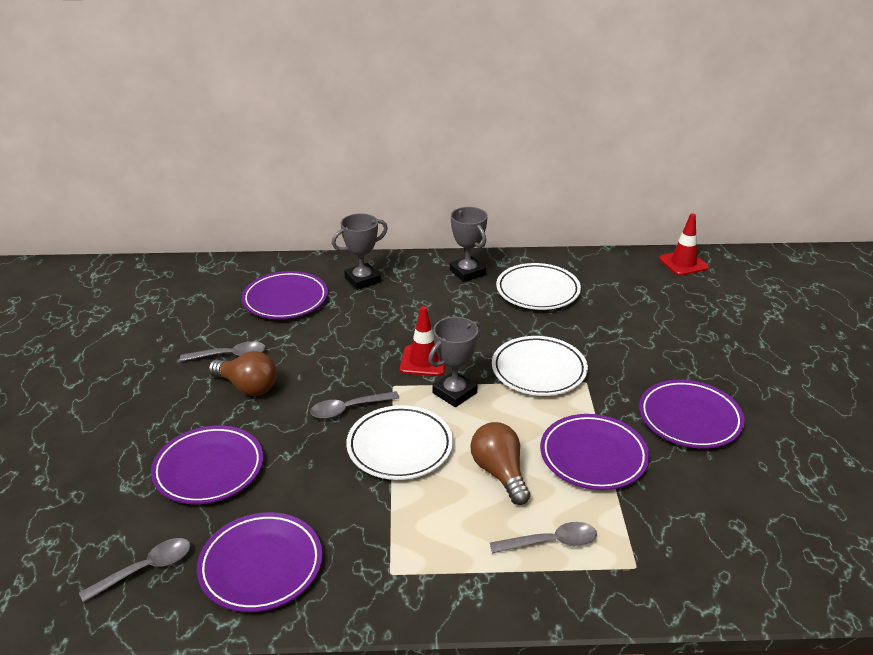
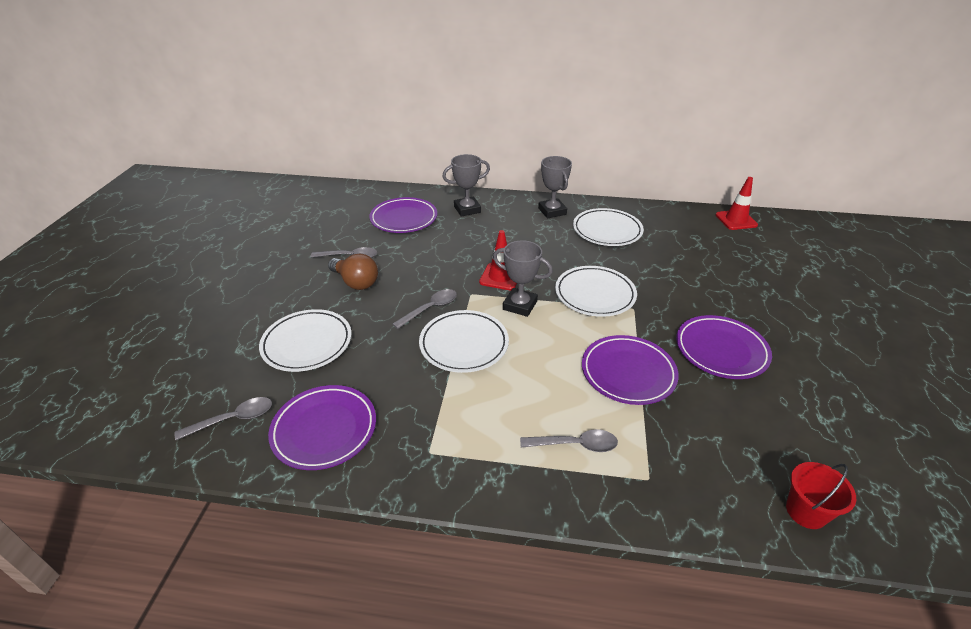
camera: 10 degrees right, 5 degrees up
purple plate [151,425,263,504] -> white plate [259,309,352,372]
grey spoon [310,391,399,419] -> grey spoon turned 150 degrees clockwise [393,289,457,329]
grey trophy [428,317,482,407] -> grey trophy turned 60 degrees clockwise [493,240,553,317]
brown light bulb [471,422,530,505] -> none
none -> red bucket [786,462,856,529]

